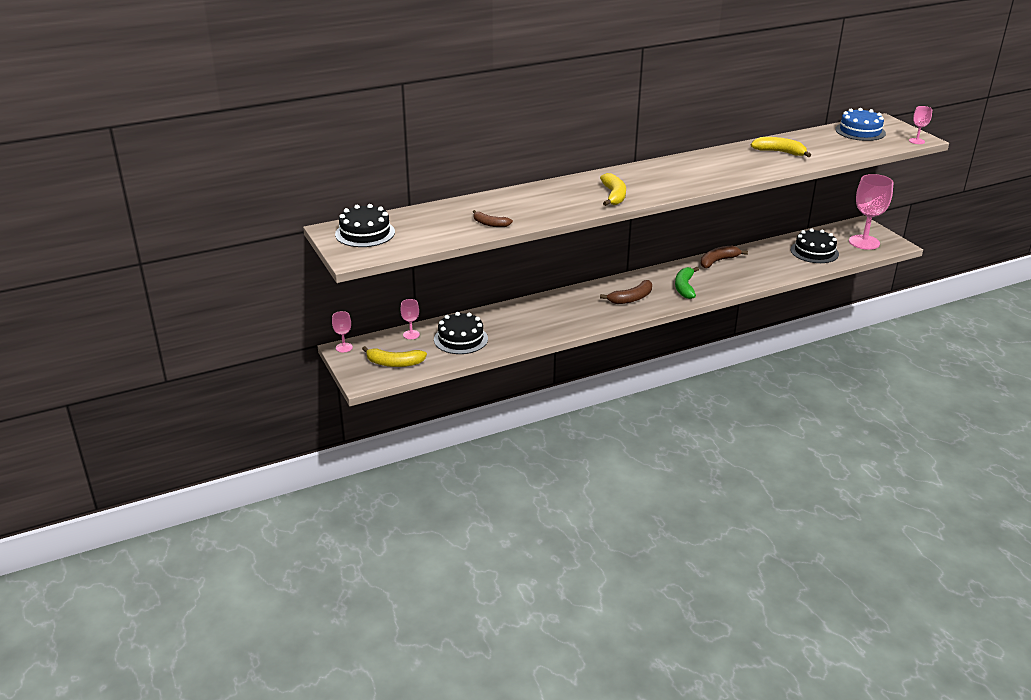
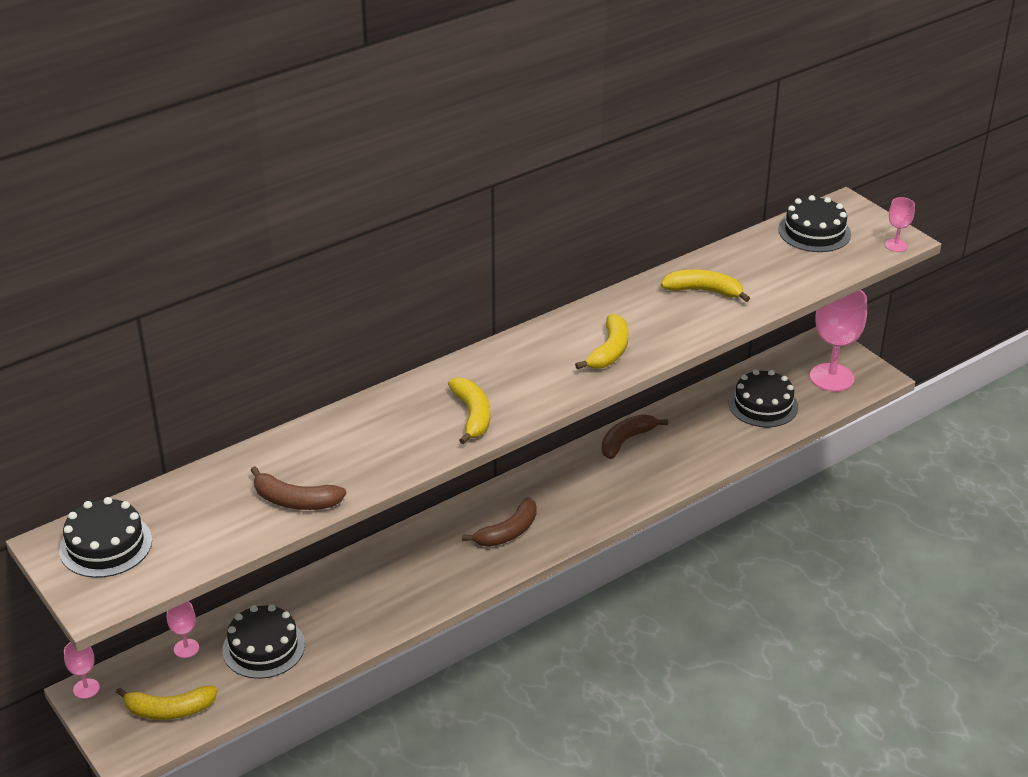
camera: 10 degrees left, 5 degrees up
brown banana [473,210,513,227] -> brown banana [250,466,347,510], size x1.50
green banana [675,267,699,299] -> none
blue cake [835,108,886,141] -> black cake [779,195,851,252]
none -> yellow banana [575,314,629,369]

